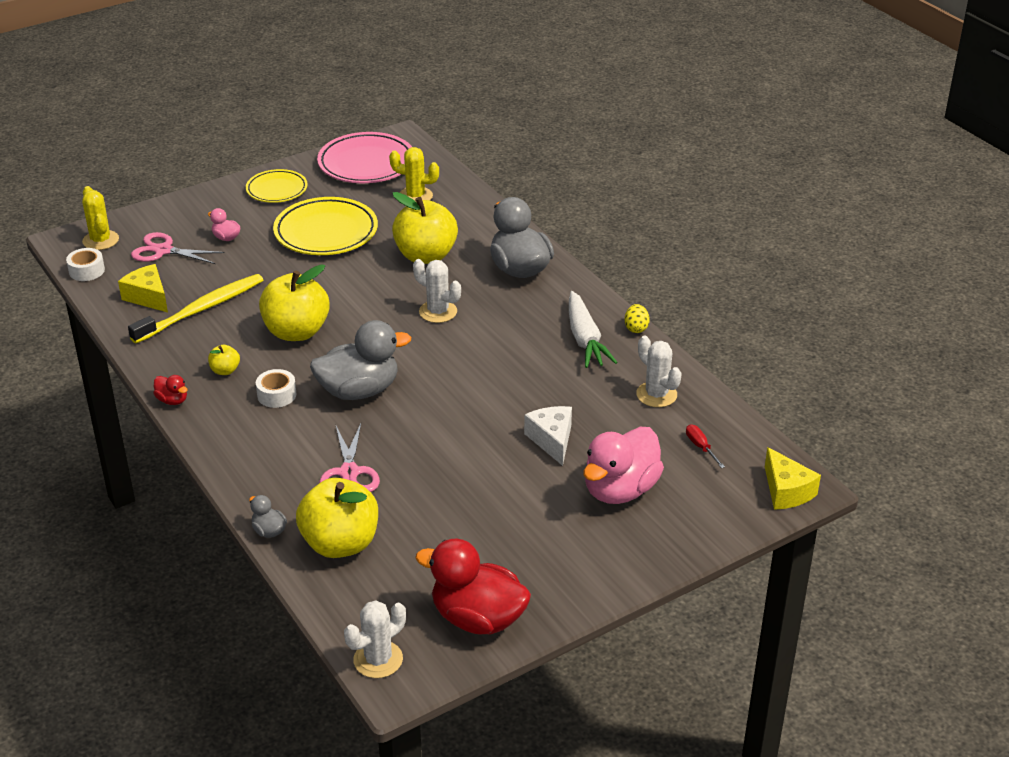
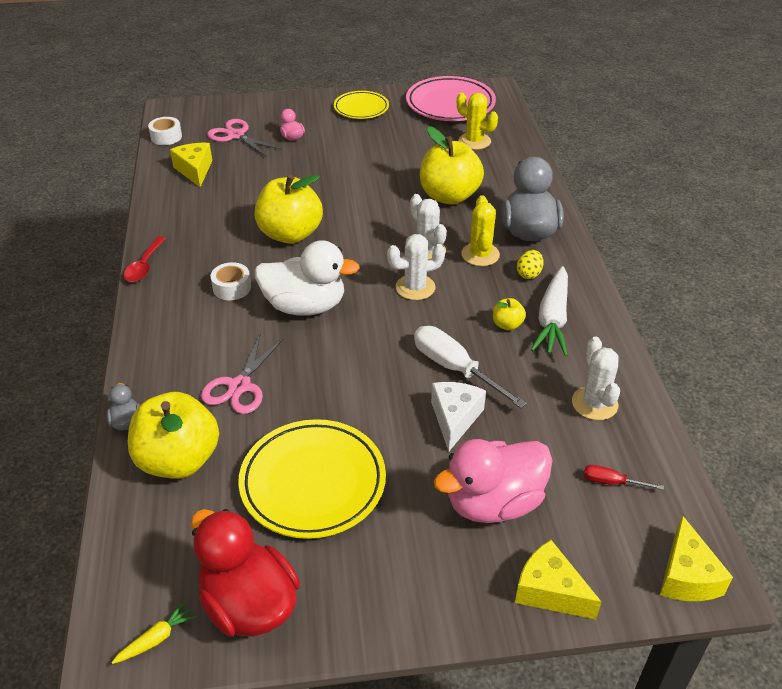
camera: 25 degrees right, 5 degrees up
yellow cactus [82,186,119,250] -> yellow cactus moved to [461,195,500,266]
yellow toothbrush [128,274,263,343] -> none
red duck [153,375,188,405] -> red spoon [123,236,166,282]
yellow apple [208,345,240,375] -> yellow apple moved to [493,298,526,330]
yellow plate [273,197,378,255] -> yellow plate moved to [238,419,386,539]
grey duck [310,320,411,400] -> white duck [255,240,360,316]
white cactus [344,600,406,678] -> white cactus moved to [387,234,445,300]
yellow egg [625,304,650,333] -> yellow egg moved to [517,250,544,279]
red screwdriver [686,424,725,468] -> red screwdriver turned 75 degrees counterclockwise [584,465,664,490]
none -> yellow carrot [111,601,197,664]
none -> white screwdriver [414,326,527,408]
none -> yellow cheese [515,540,601,620]

